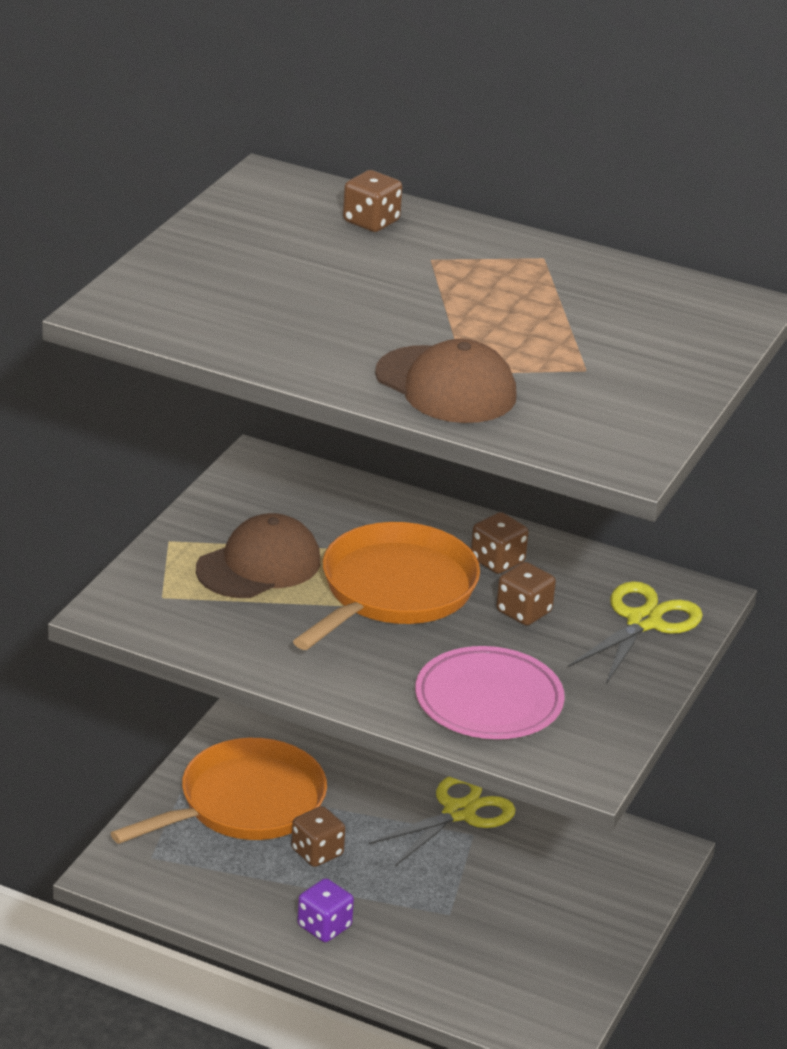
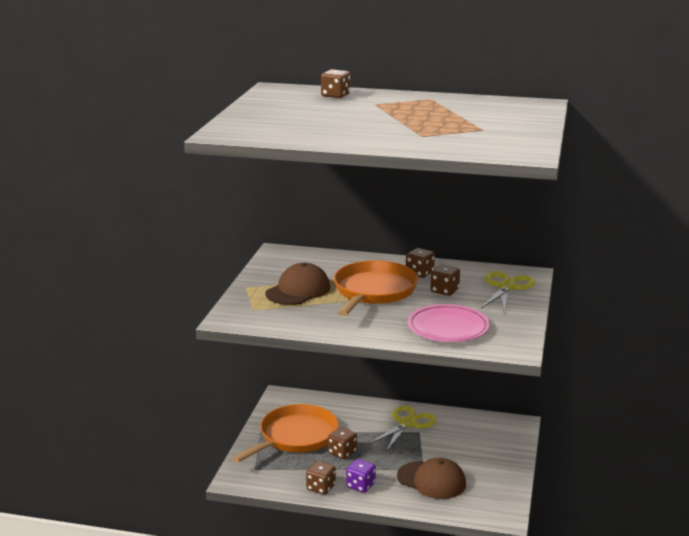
camera: 10 degrees left, 10 degrees down
brown cap [375,339,517,423] -> brown cap moved to [397,458,466,499]
none -> brown dice [306,461,336,495]

